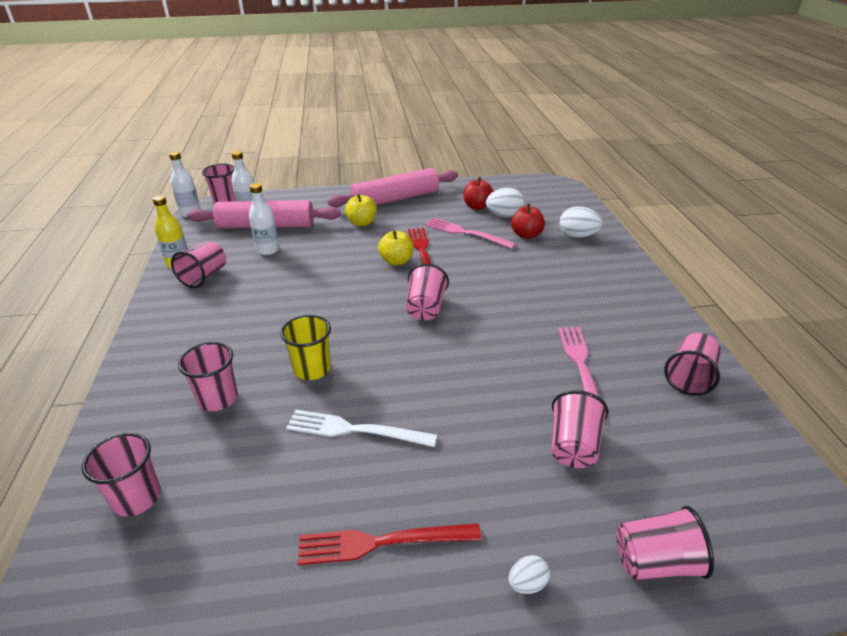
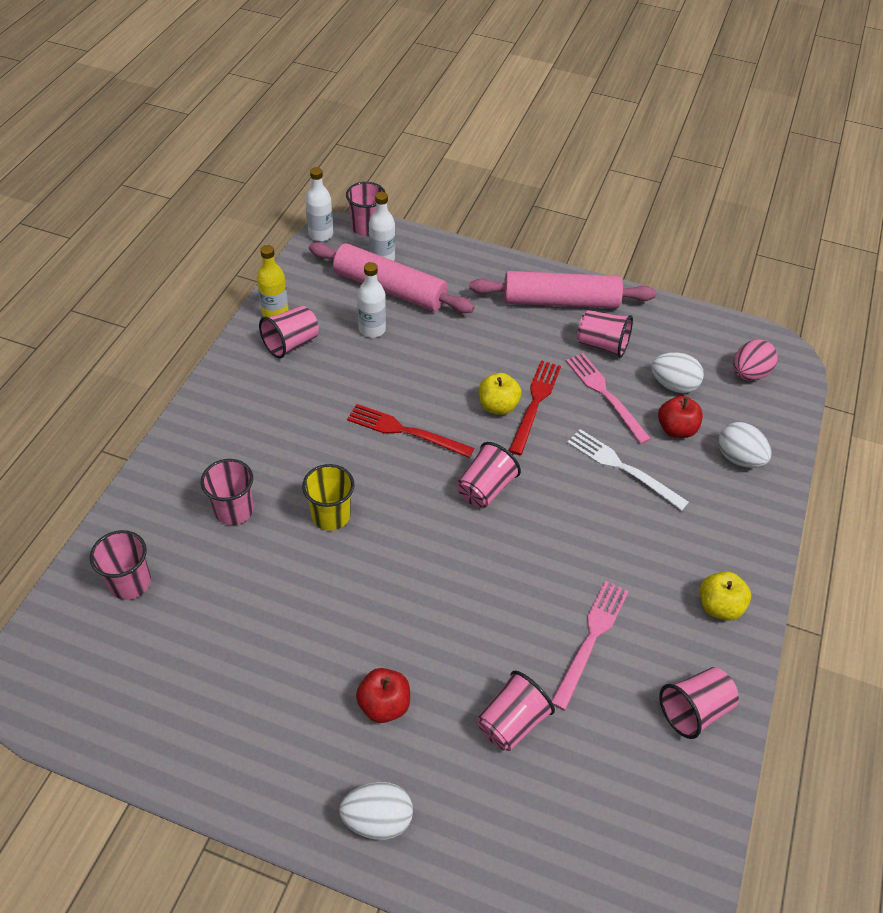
camera: 25 degrees right, 15 degrees up
white fork [286,410,437,447] -> white fork moved to [567,429,689,511]
red fork [298,523,481,565] -> red fork moved to [347,404,474,458]
yellow apple [345,194,377,226] -> yellow apple moved to [700,571,751,621]
red apple [463,177,493,210] -> red apple moved to [356,668,410,723]
white egg [508,555,550,594] -> white egg [339,782,413,840], size x1.80
pink cup [616,506,714,580] -> pink cup moved to [577,310,633,358]
none -> pink egg [733,339,778,381]

